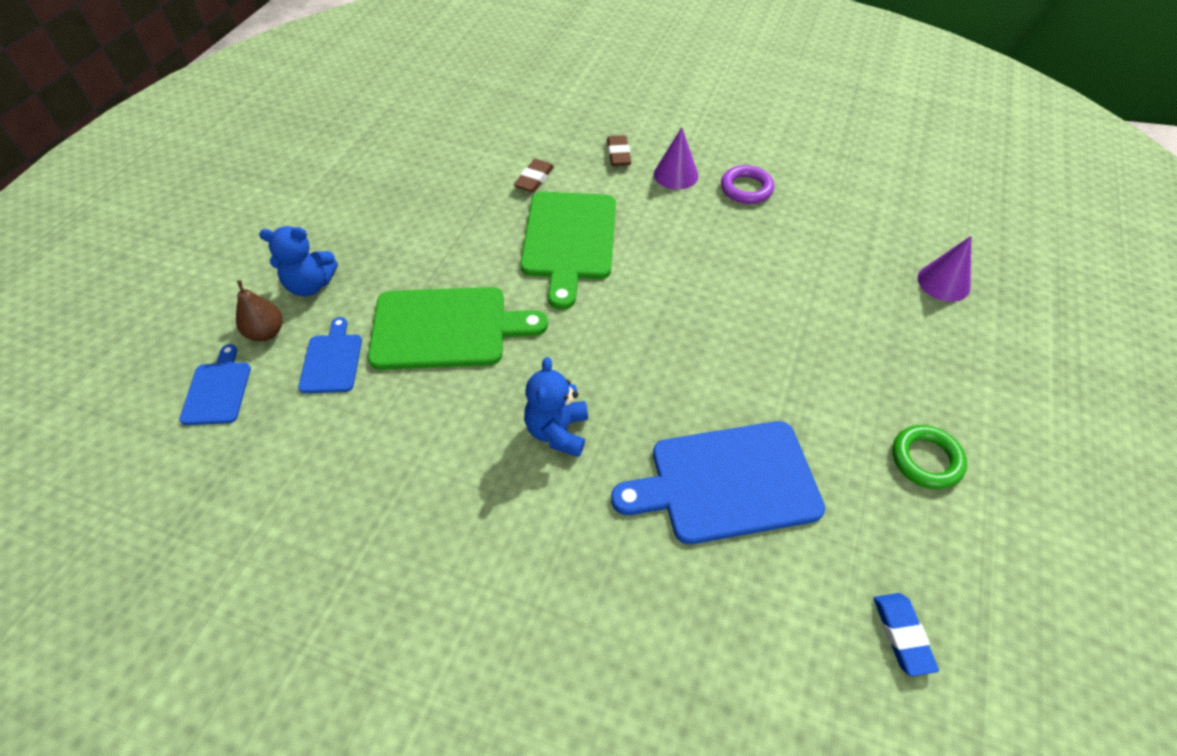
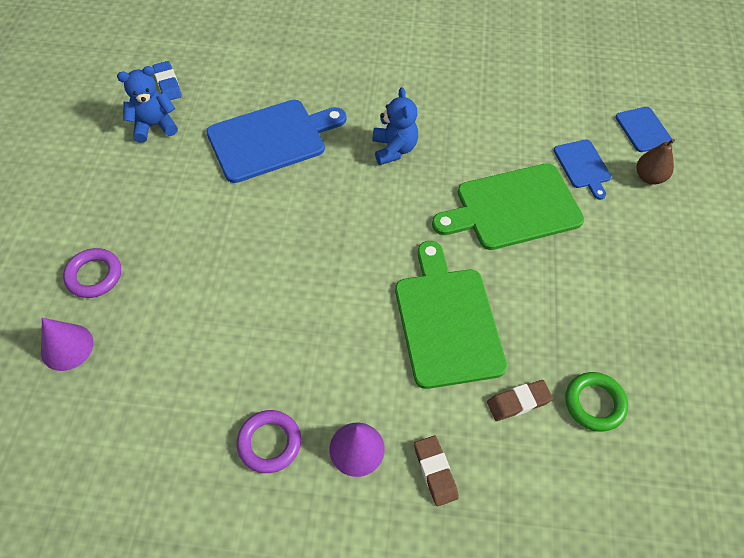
camera: 165 degrees right, 5 degrees up
blue teddy bear [259,226,338,297] -> blue teddy bear moved to [117,66,178,143]
brown eraser [514,159,554,193] -> brown eraser turned 60 degrees clockwise [487,380,553,421]
green ring [892,425,967,489] -> green ring moved to [565,372,628,432]
none -> purple ring [63,248,121,298]

